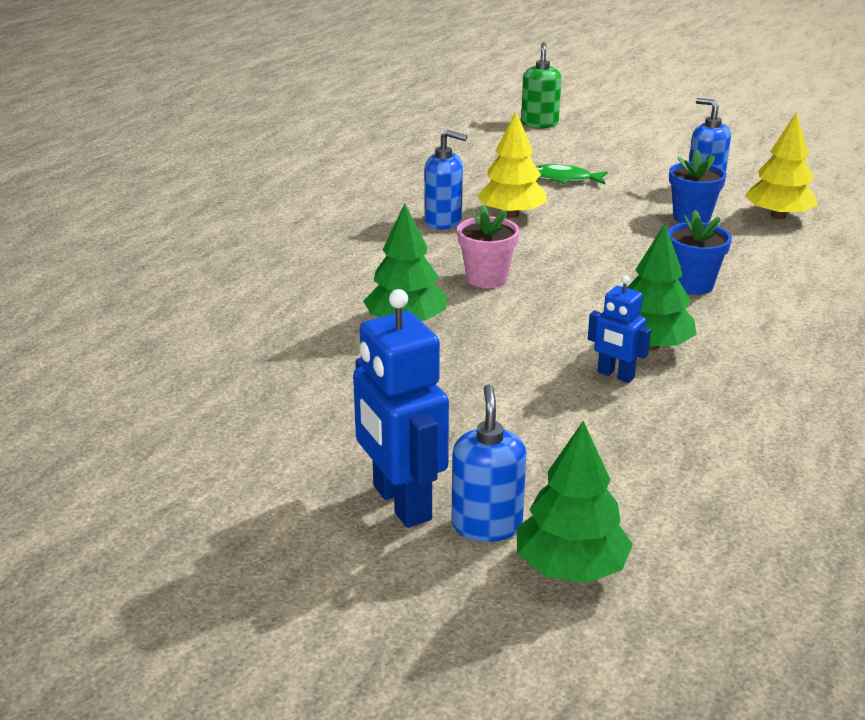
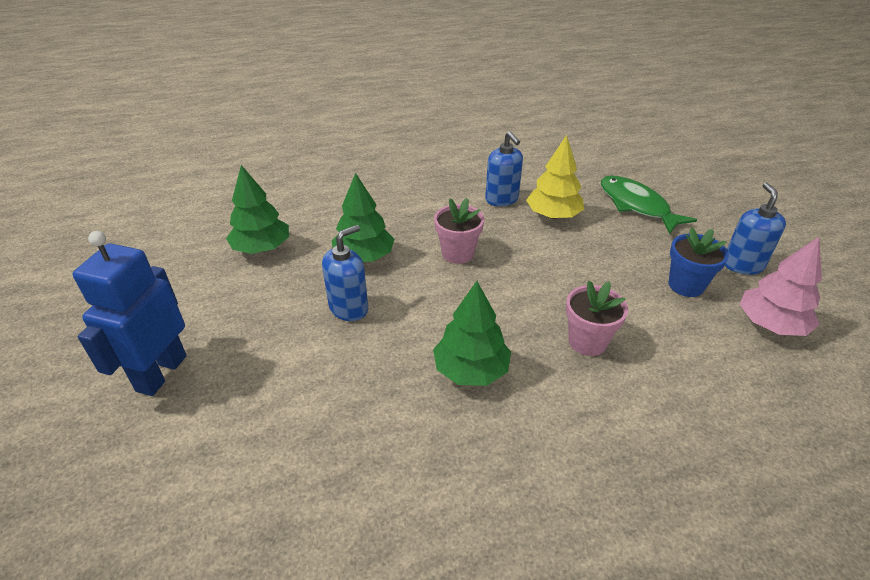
camera: 45 degrees right, 10 degrees up
blue soap dispenser [452,384,527,542] -> blue soap dispenser moved to [322,225,368,321]
green tree [517,421,633,583] -> green tree moved to [226,165,289,254]
green soap dispenser [521,42,561,128] -> none
green fish [536,164,608,184] -> green fish [601,175,697,234], size x1.54
blue robot [588,276,651,383] -> none
blue flower pot [668,210,732,295] -> pink flower pot [566,281,628,356]
yellow tree [745,112,818,219] -> pink tree [740,237,822,336]

